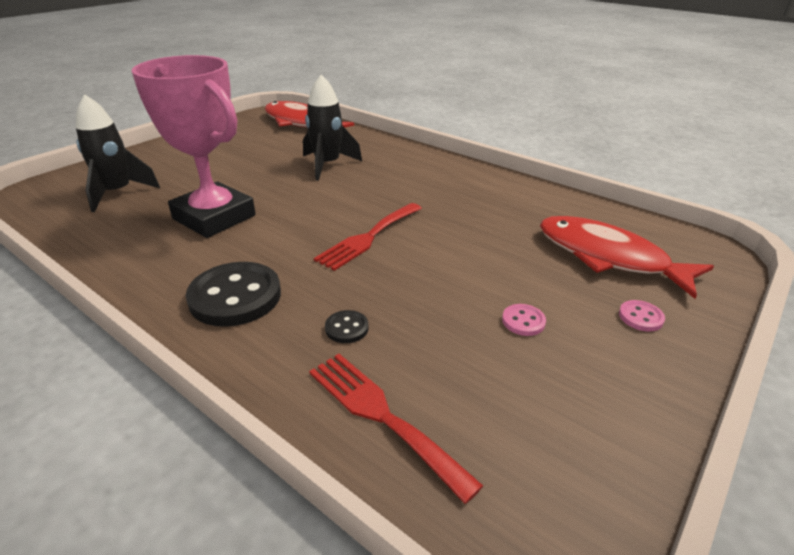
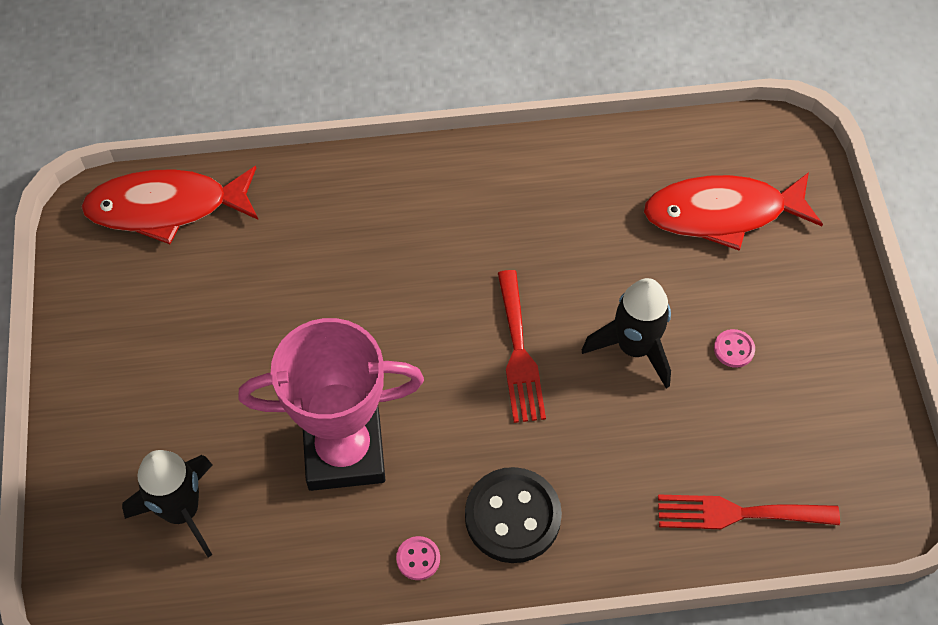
camera: 45 degrees left, 25 degrees up
black rocket [303,75,362,181] -> black rocket moved to [582,278,671,388]
black button [325,310,369,343] -> none
pink button [619,300,665,332] -> pink button moved to [396,536,440,580]

